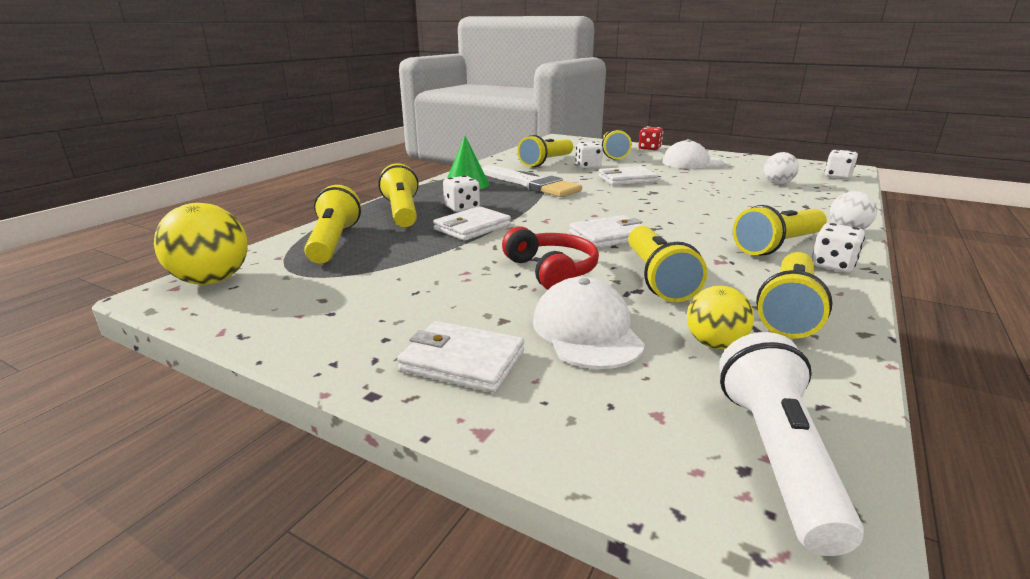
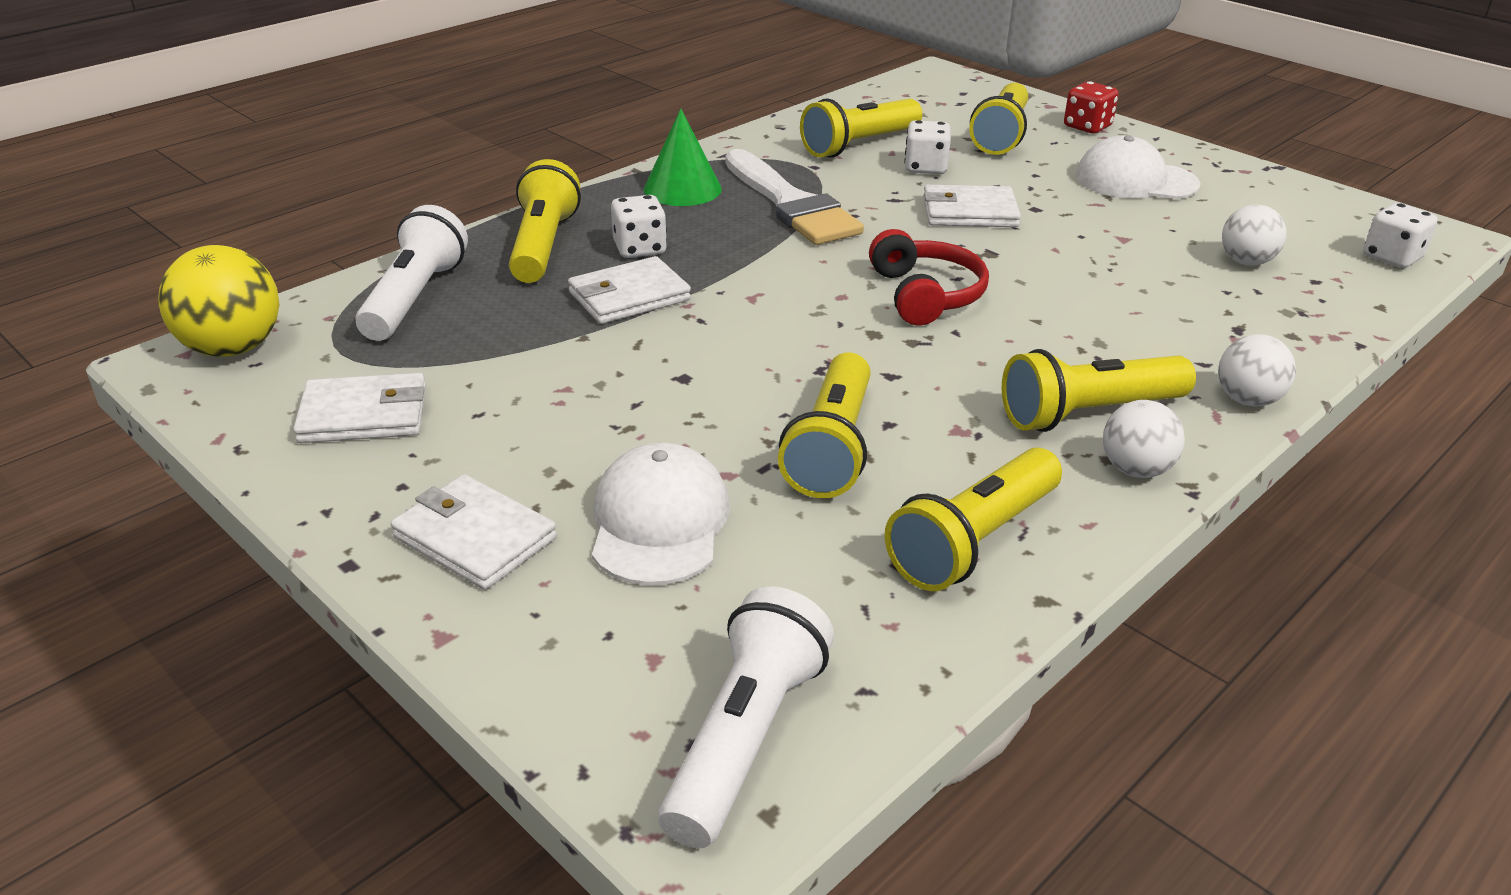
camera: 15 degrees right, 10 degrees up
yellow flashlight [304,185,361,264] -> white flashlight [355,205,468,341]
red headphones [502,227,599,290] -> red headphones moved to [869,229,989,326]
white wallet [569,215,644,248] -> white wallet moved to [293,373,426,443]
yellow ball [687,286,754,349] -> none
white dice [811,223,865,273] -> white ball [1103,400,1185,478]

